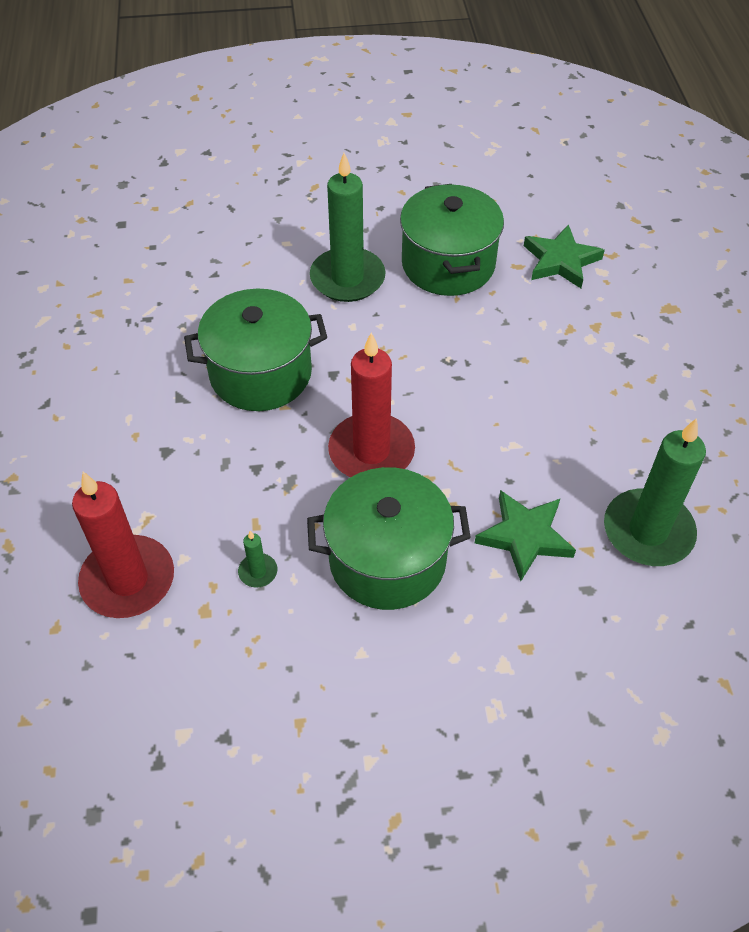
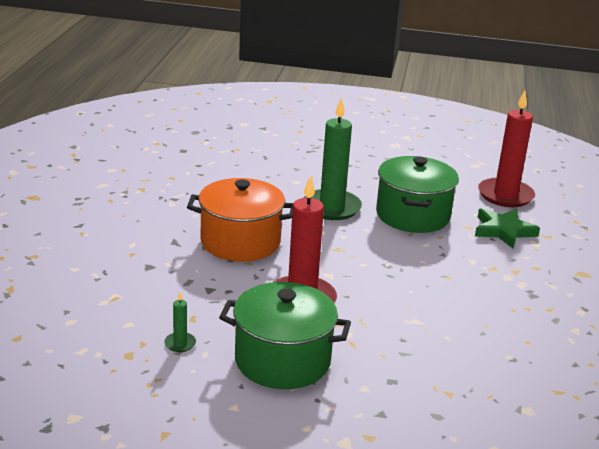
camera: 15 degrees right, 25 degrees down
red candle [72,472,174,618] -> red candle moved to [478,91,535,207]
green pot [184,289,327,411] -> orange pot [187,178,294,262]
green star [475,490,576,581] -> none
green candle [604,418,706,566] -> none

